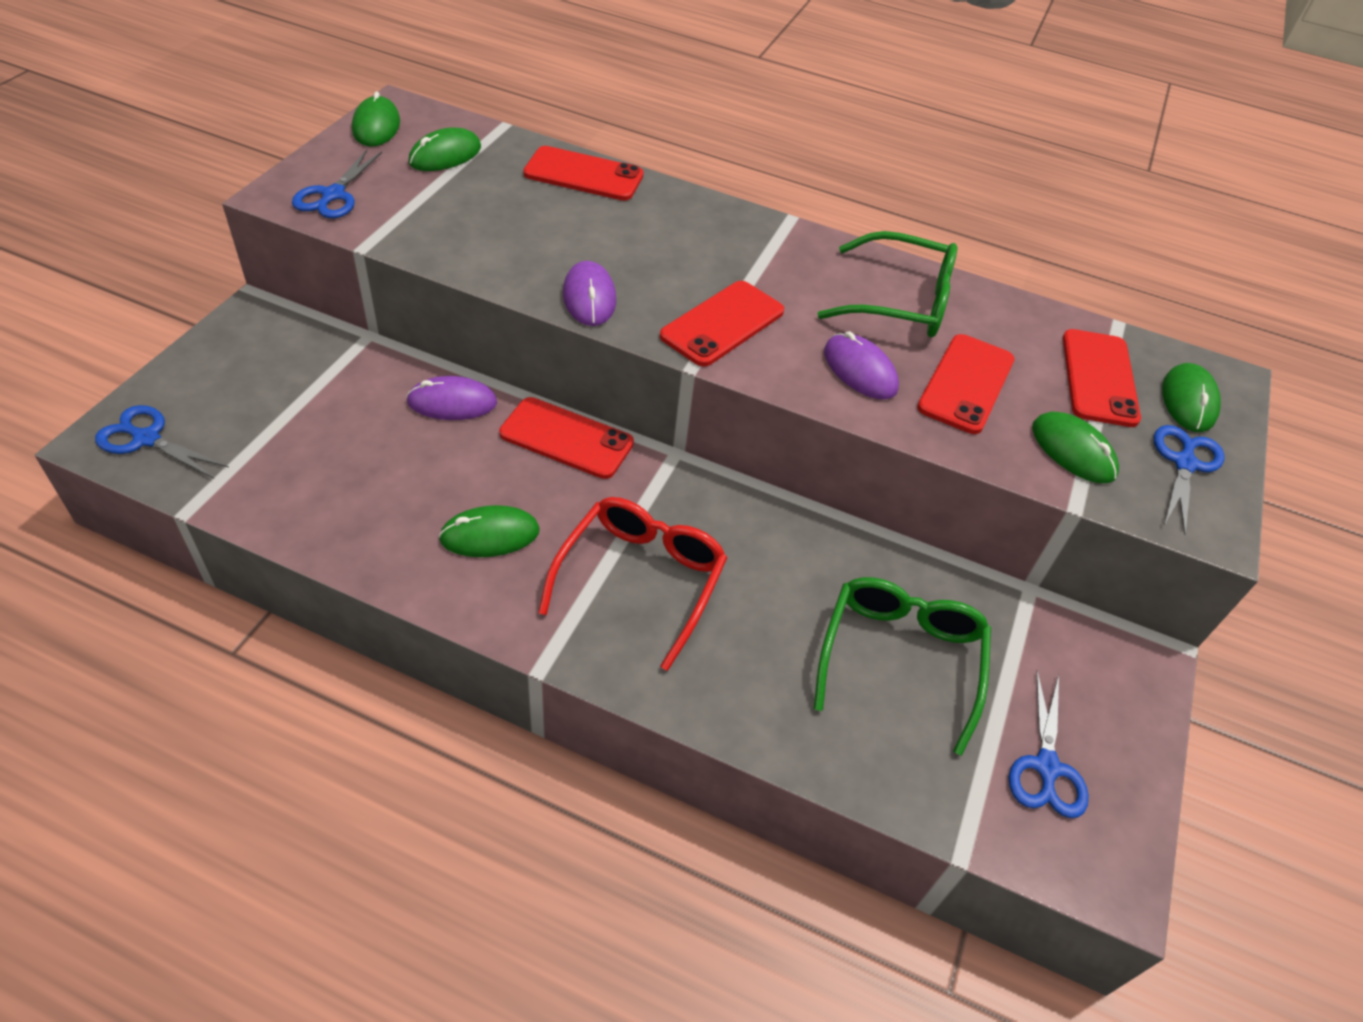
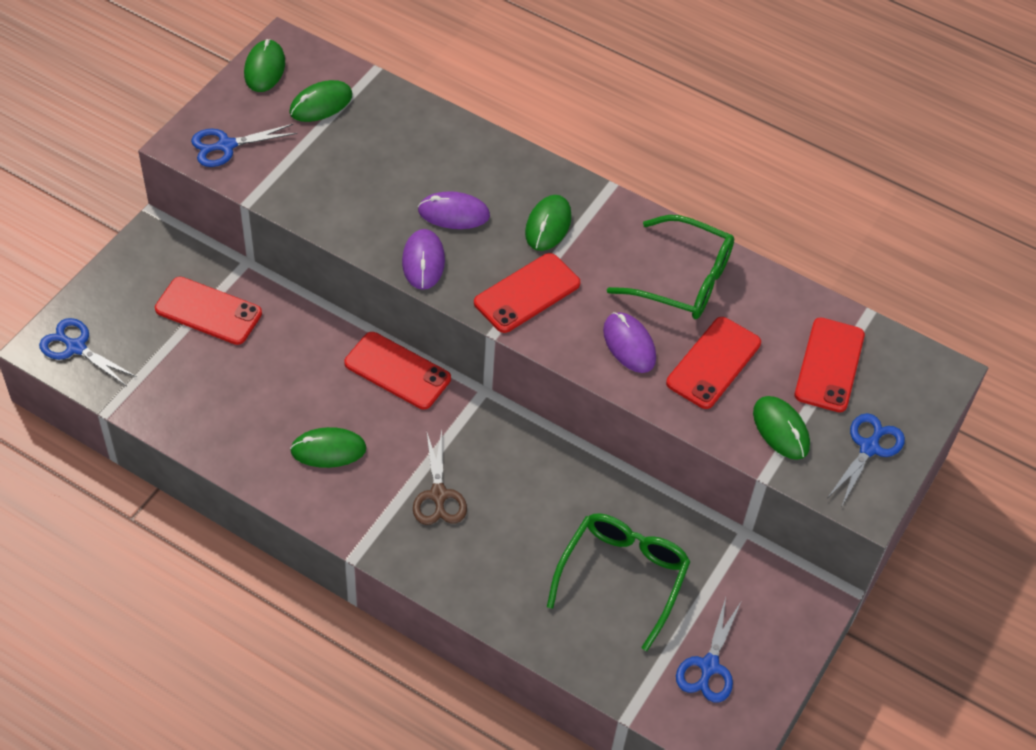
camera: 10 degrees right, 5 degrees up
blue scissors [292,150,382,218] -> blue scissors turned 45 degrees clockwise [191,124,297,167]
purple mouse [406,376,497,420] -> purple mouse moved to [418,191,490,229]
red phone [523,146,644,201] -> red phone moved to [155,277,262,345]
red glasses [538,497,727,671] -> brown scissors [413,430,467,525]
green mouse [1162,363,1221,432] -> green mouse moved to [525,195,572,251]

